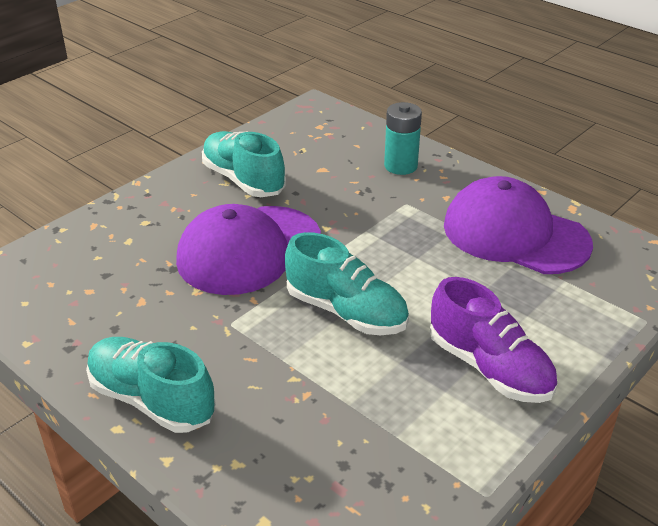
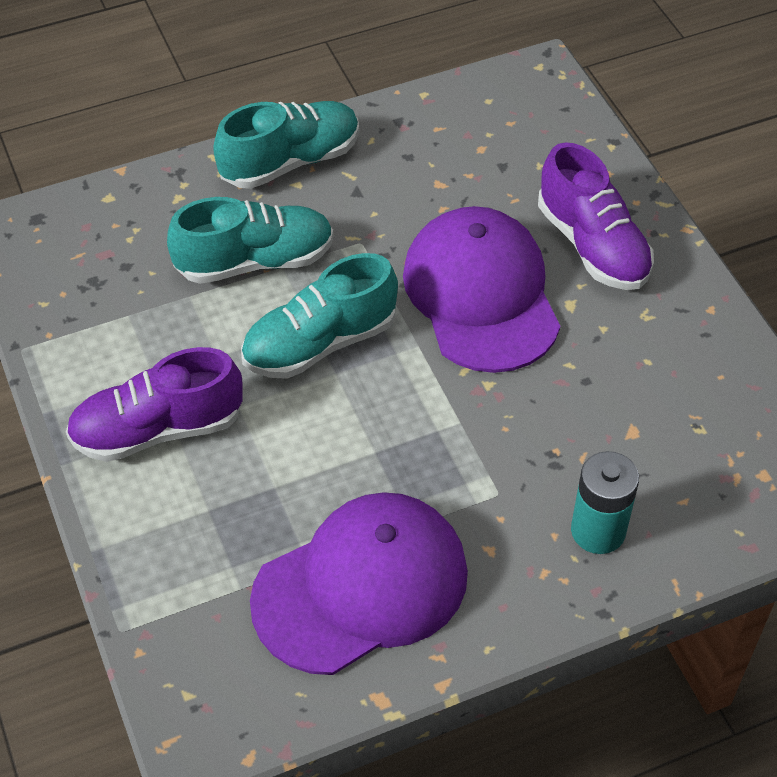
camera: 115 degrees right, 15 degrees up
turquoise shoe [202,131,286,197] -> turquoise shoe moved to [167,197,334,284]
none -> purple shoe [538,142,654,290]

